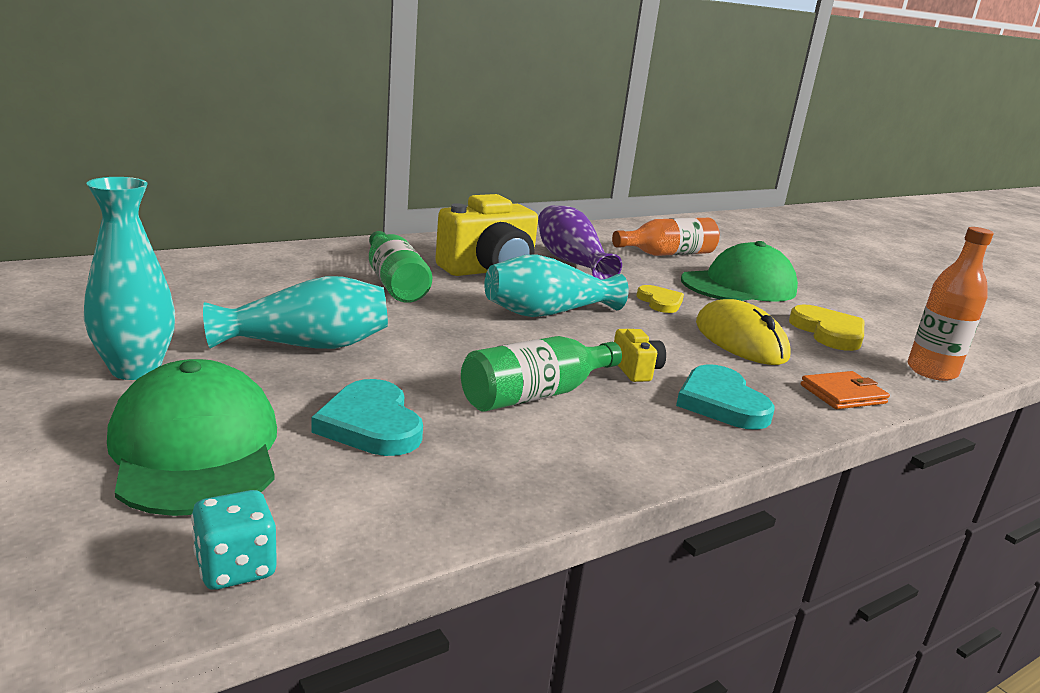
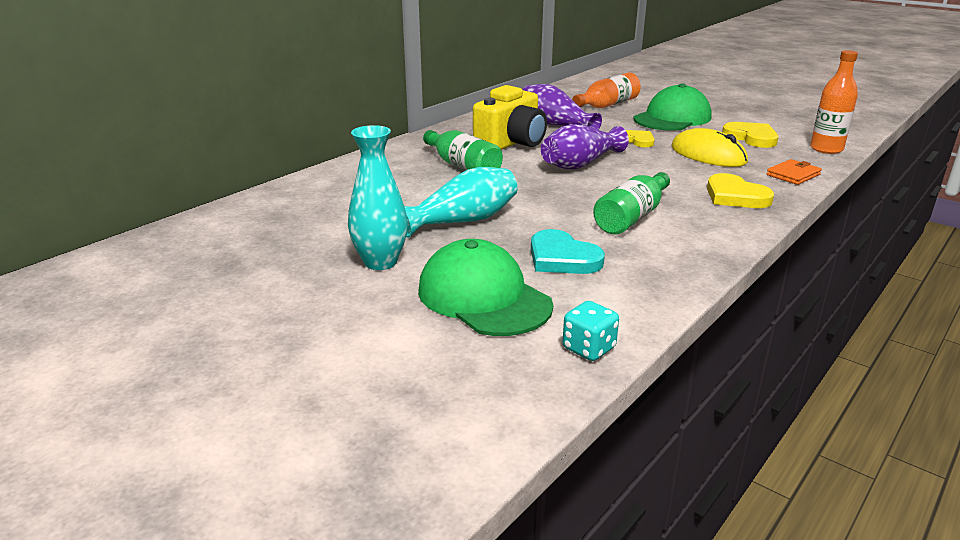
camera: 15 degrees left, 5 degrees up
turquoise vase [484,254,629,317] -> purple vase [541,124,629,169]
yellow camera [614,329,666,382] -> none
turquoise heart [676,364,775,430] -> yellow heart [707,173,774,208]

